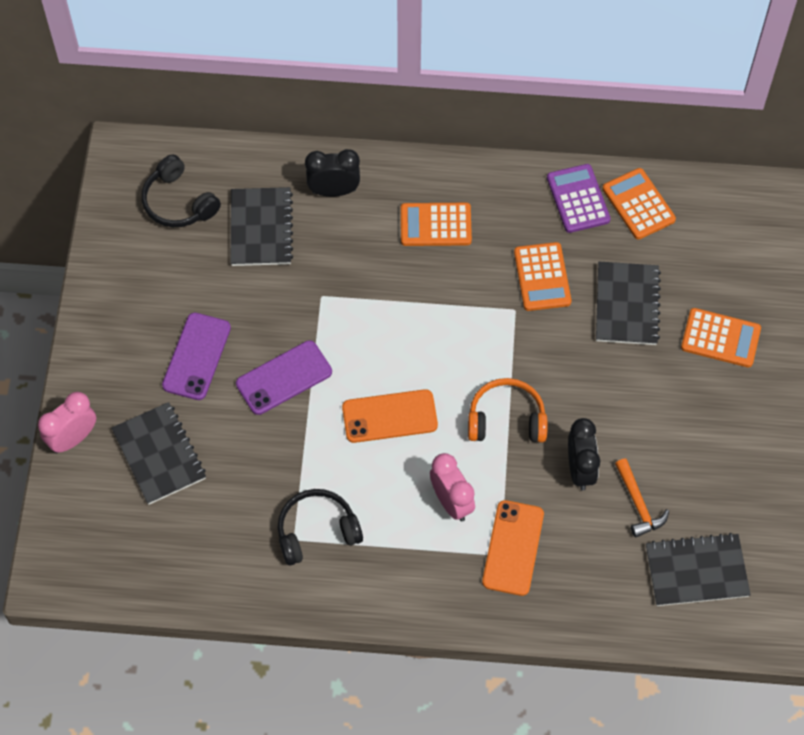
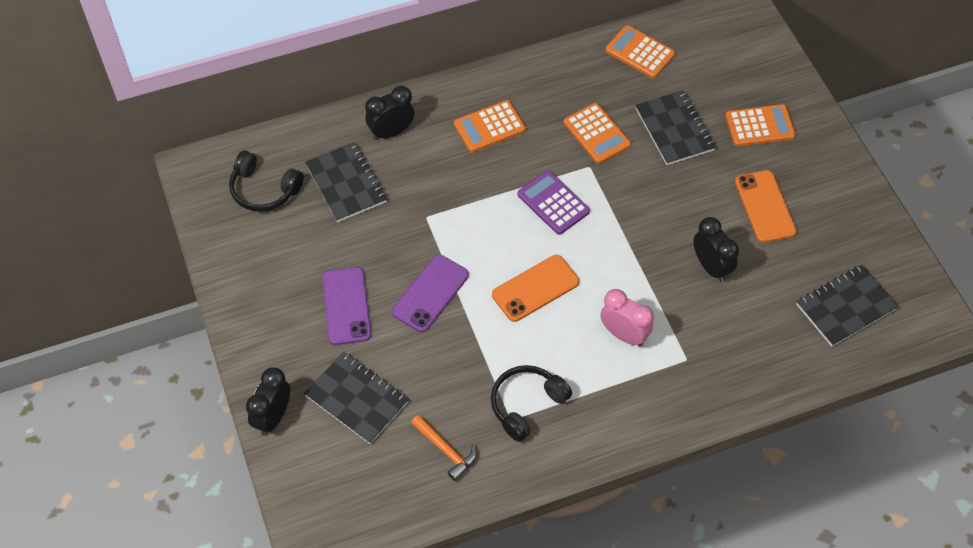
camera: 25 degrees left, 5 degrees down
pink clock [38,392,96,453] -> black clock [246,367,290,436]
orange headphones [468,378,548,442] -> none
orange phone [482,500,544,596] -> orange phone moved to [735,170,797,243]
purple calculator [547,164,611,233] -> purple calculator moved to [518,171,590,235]
orange hammer [615,459,669,538] -> orange hammer moved to [411,415,477,481]

